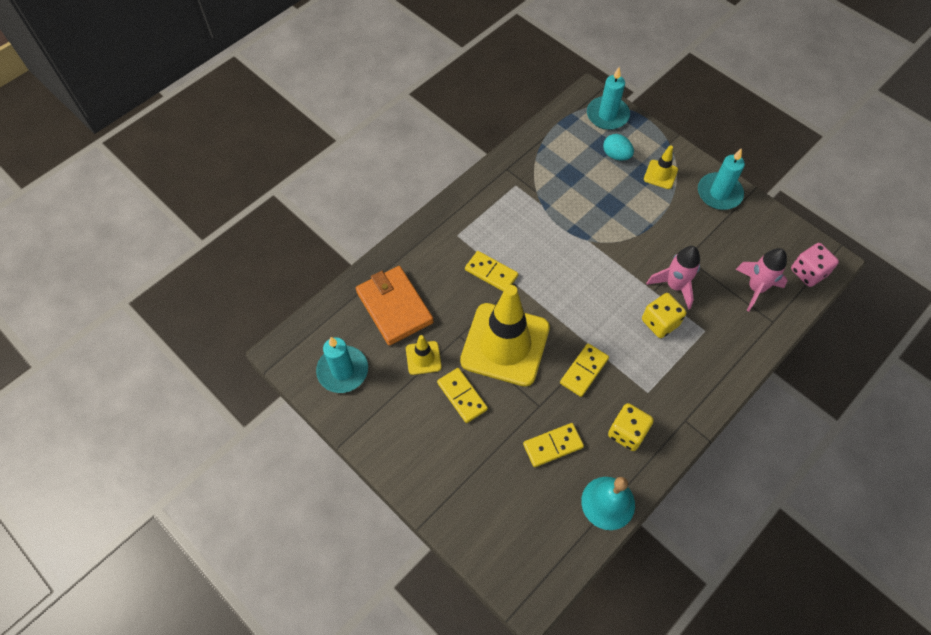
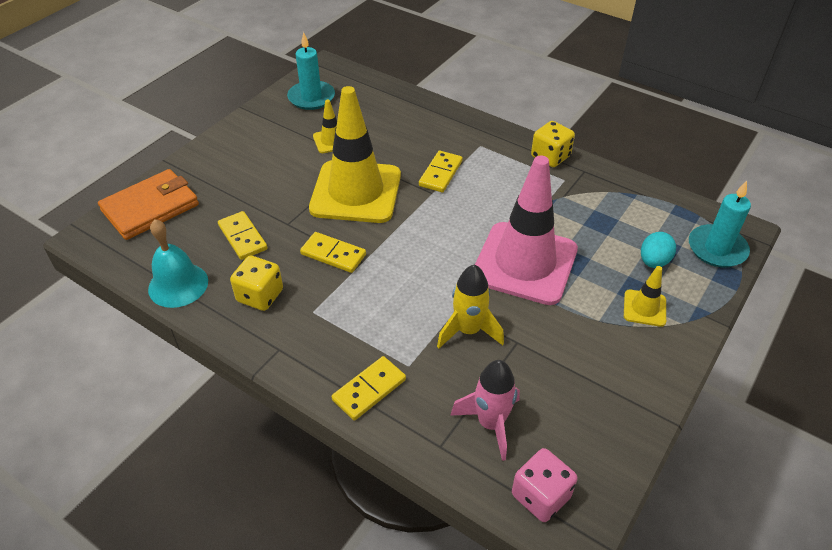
camera: 80 degrees right, 15 degrees down
orange wallet [356,266,434,346] -> orange wallet moved to [98,169,199,240]
yellow domino [437,368,488,423] -> yellow domino moved to [332,356,406,420]
yellow dice [642,293,686,338] -> yellow dice moved to [531,121,575,167]
pink rocket [647,246,700,310] -> yellow rocket [437,264,504,348]
turquoise candle [698,148,745,210] -> none
none -> pink traffic cone [475,156,578,305]

